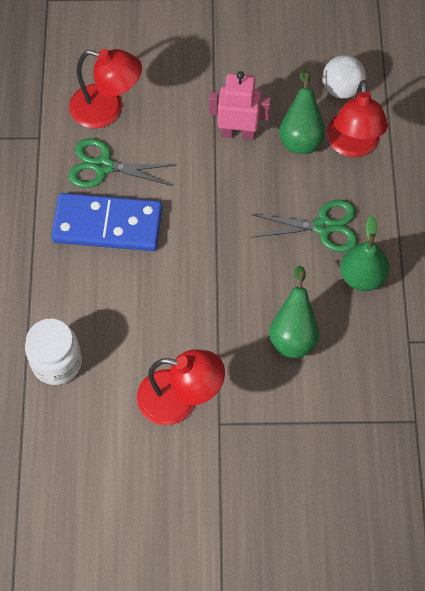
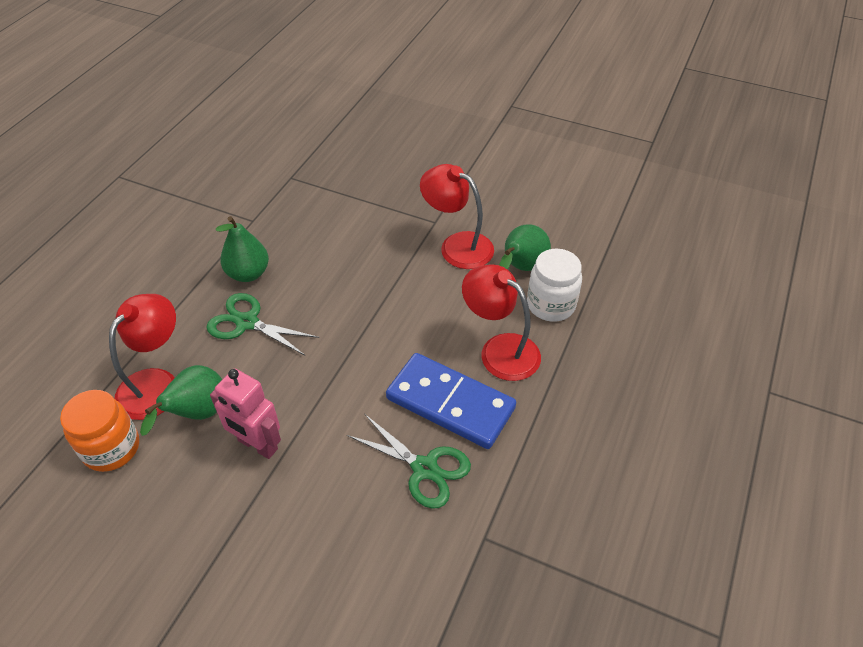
camera: 155 degrees left, 15 degrees down
red lamp [69,49,142,128] -> red lamp moved to [462,264,541,381]
green pear [269,266,319,358] -> green pear moved to [499,224,551,271]
white ball [323,55,366,99] -> orange jar [60,390,139,472]

